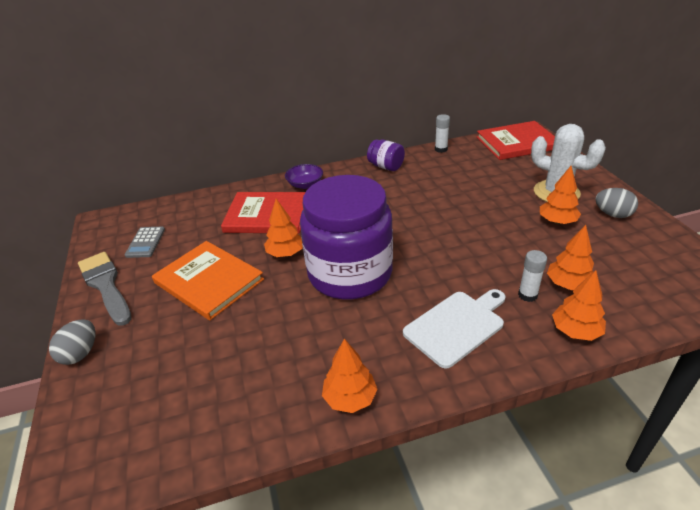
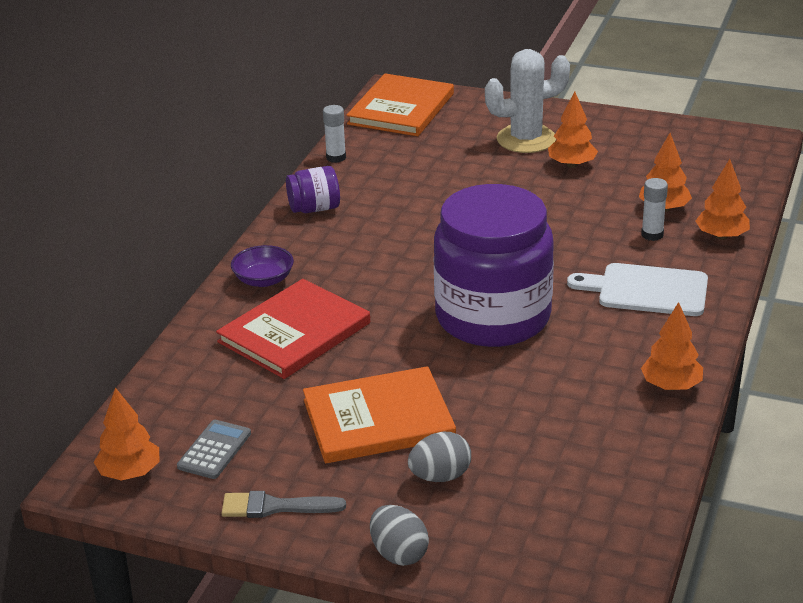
camera: 55 degrees left, 5 degrees down
grey brush [78,252,132,326] -> grey brush [221,491,346,518], size x0.65
grey calculator [125,227,165,258] -> grey calculator turned 105 degrees counterclockwise [177,420,251,479]
orange tree [264,199,303,257] -> orange tree moved to [94,388,160,481]
white cutting board [403,289,505,369] -> white cutting board turned 75 degrees counterclockwise [567,263,708,316]
red book [477,121,555,160] -> orange book [347,74,454,136]
grey egg [595,188,638,218] -> grey egg moved to [408,432,471,482]

